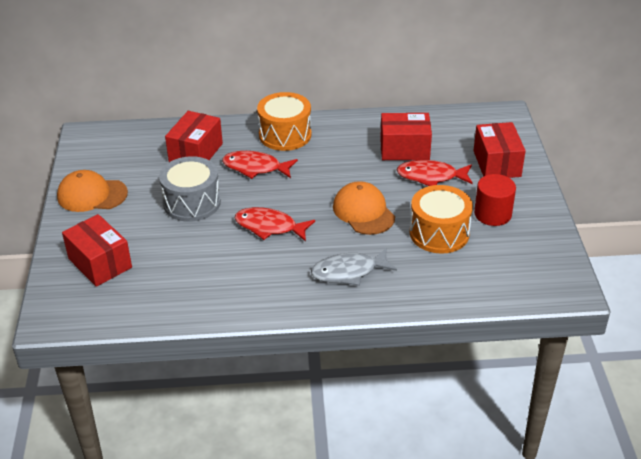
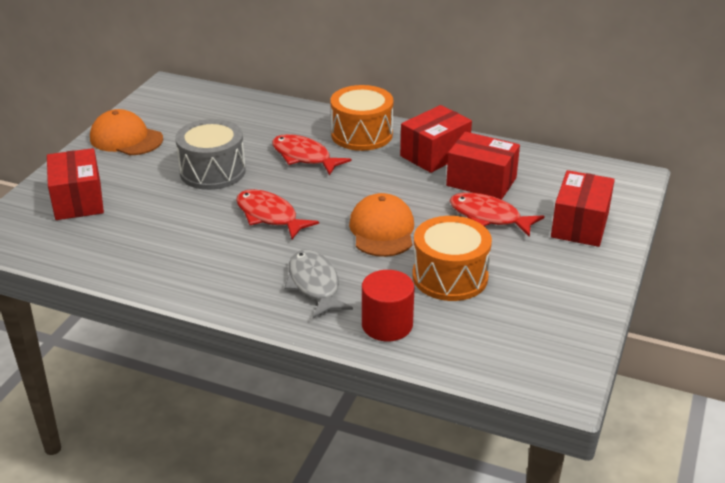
camera: 25 degrees right, 5 degrees down
red box [165,111,223,162] -> red box moved to [400,105,472,173]
grey fish [311,248,397,286] -> grey fish turned 60 degrees clockwise [284,249,353,318]
red cylinder [474,174,516,226] -> red cylinder moved to [362,270,414,341]

